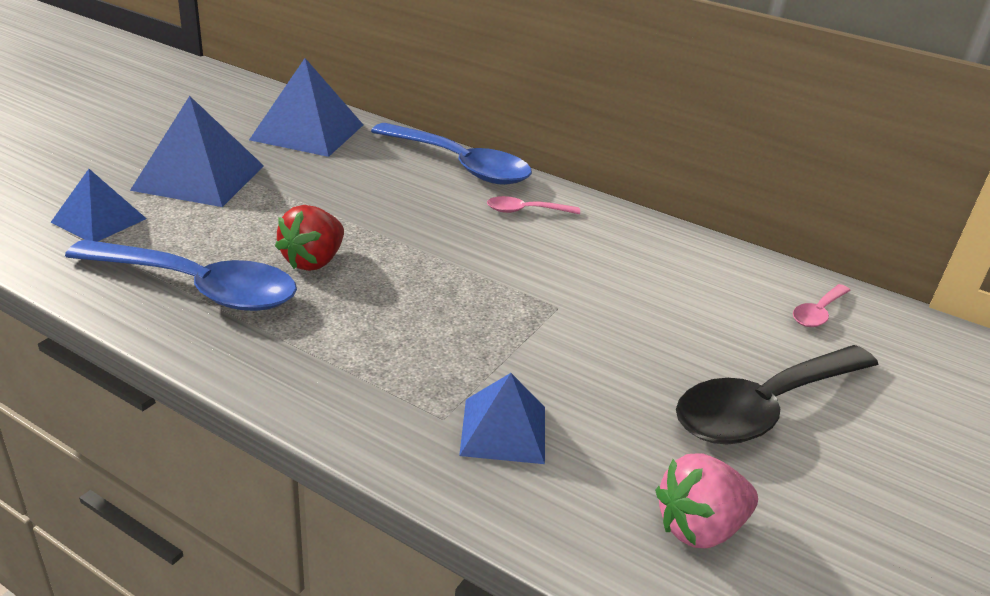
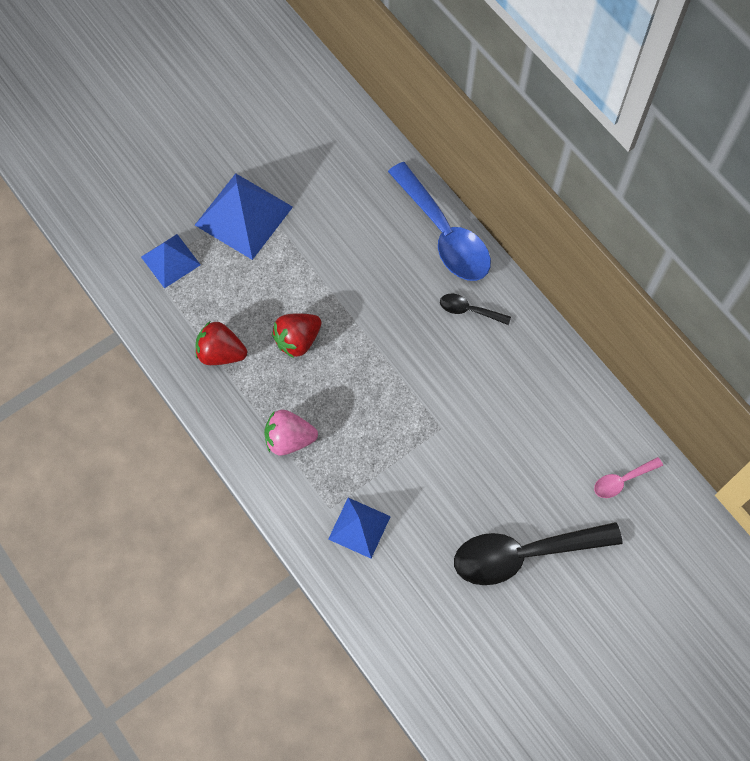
camera: 25 degrees right, 35 degrees up
blue spoon [65,240,297,311] -> red strawberry [195,322,247,365]
blue pyramid [249,58,363,157] -> none
pink spoon [487,196,580,214] -> black spoon [440,294,511,325]
pink strawberry [655,453,758,548] -> pink strawberry moved to [264,409,318,456]

